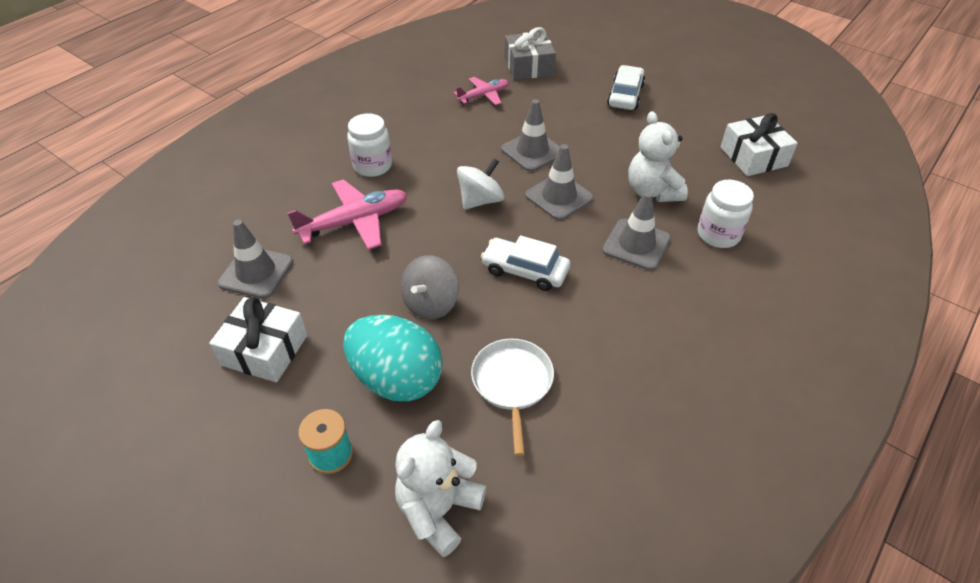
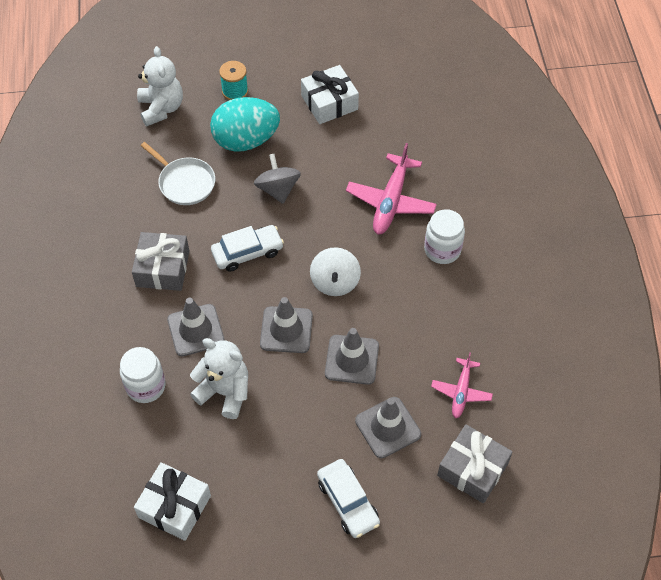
camera: 135 degrees right, 10 degrees up
grey traffic cone [218,220,293,299] -> grey traffic cone moved to [355,397,421,458]
none -> grey gift [132,232,189,291]

